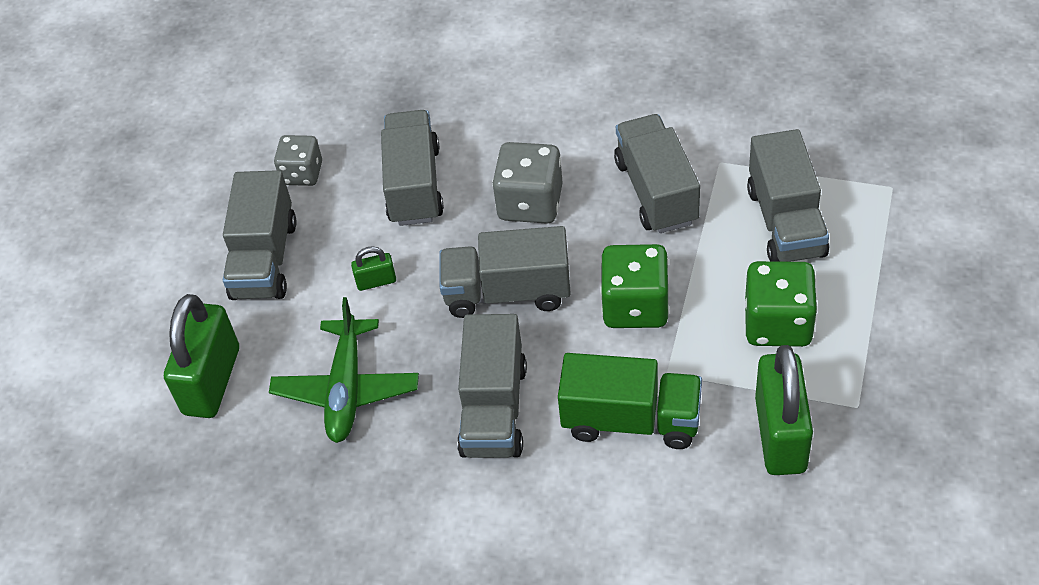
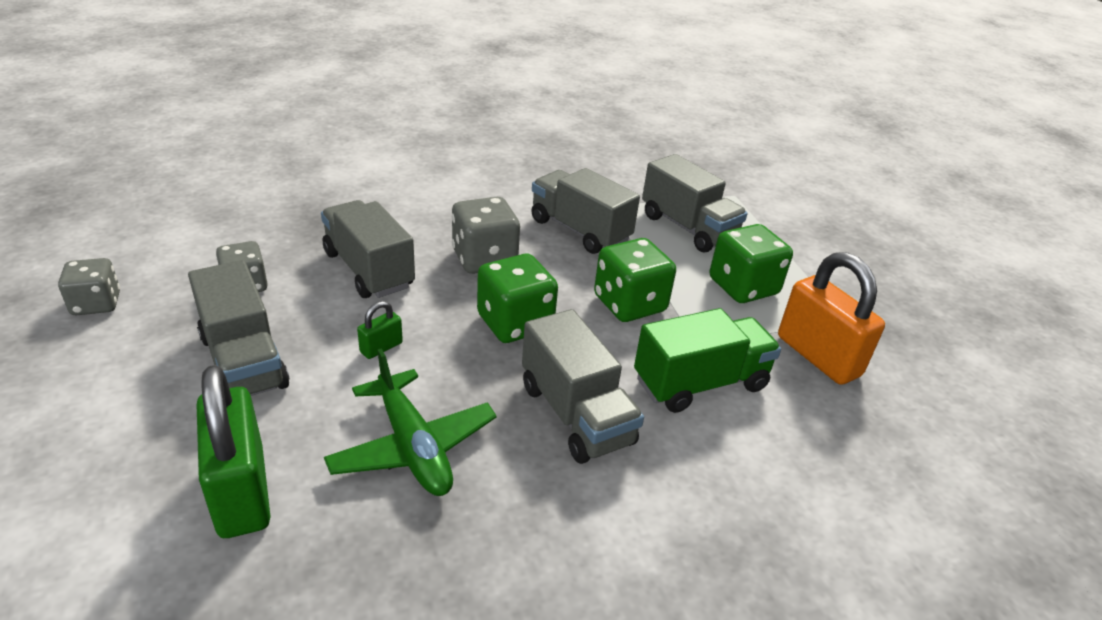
camera: 40 degrees left, 15 degrees down
grey truck [439,226,571,318] -> green dice [477,254,558,343]
green padlock [755,345,813,475] -> orange padlock [778,252,885,385]
none -> grey dice [58,258,120,315]

